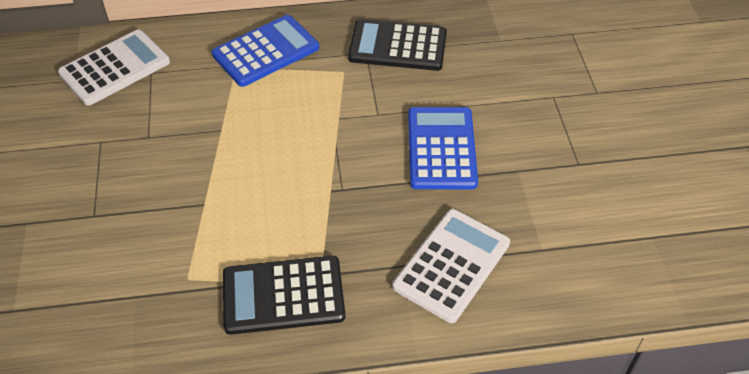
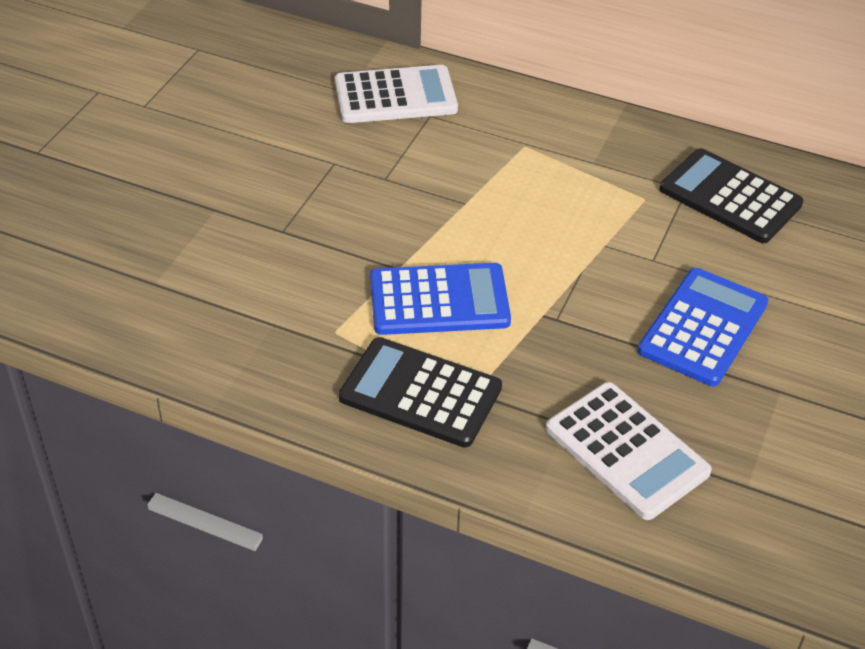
camera: 30 degrees right, 5 degrees down
blue calculator [212,15,319,87] -> blue calculator moved to [370,263,511,335]
white calculator [393,209,510,323] -> white calculator turned 75 degrees clockwise [546,382,712,520]

